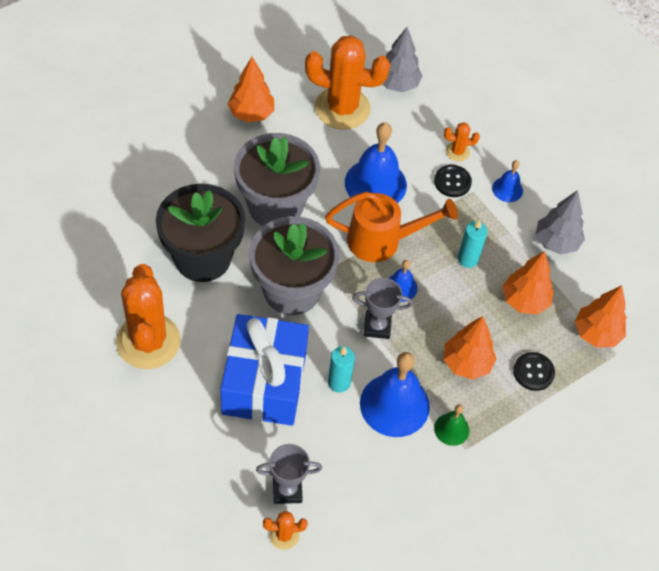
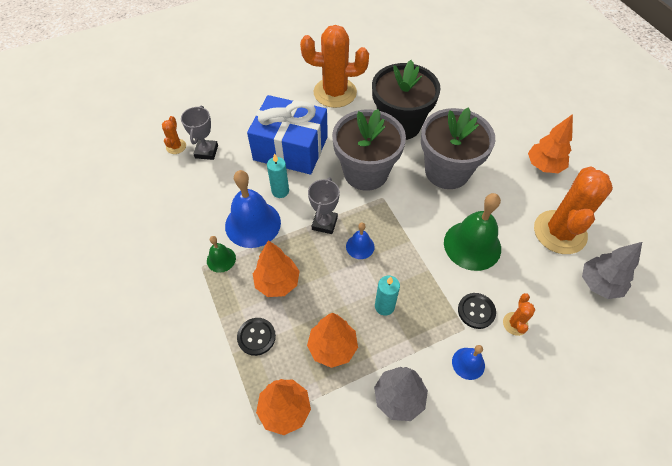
camera: 105 degrees right, 0 degrees up
orange watering can [325,192,458,262] -> none
blue bell [345,122,407,203] -> green bell [444,193,501,271]

